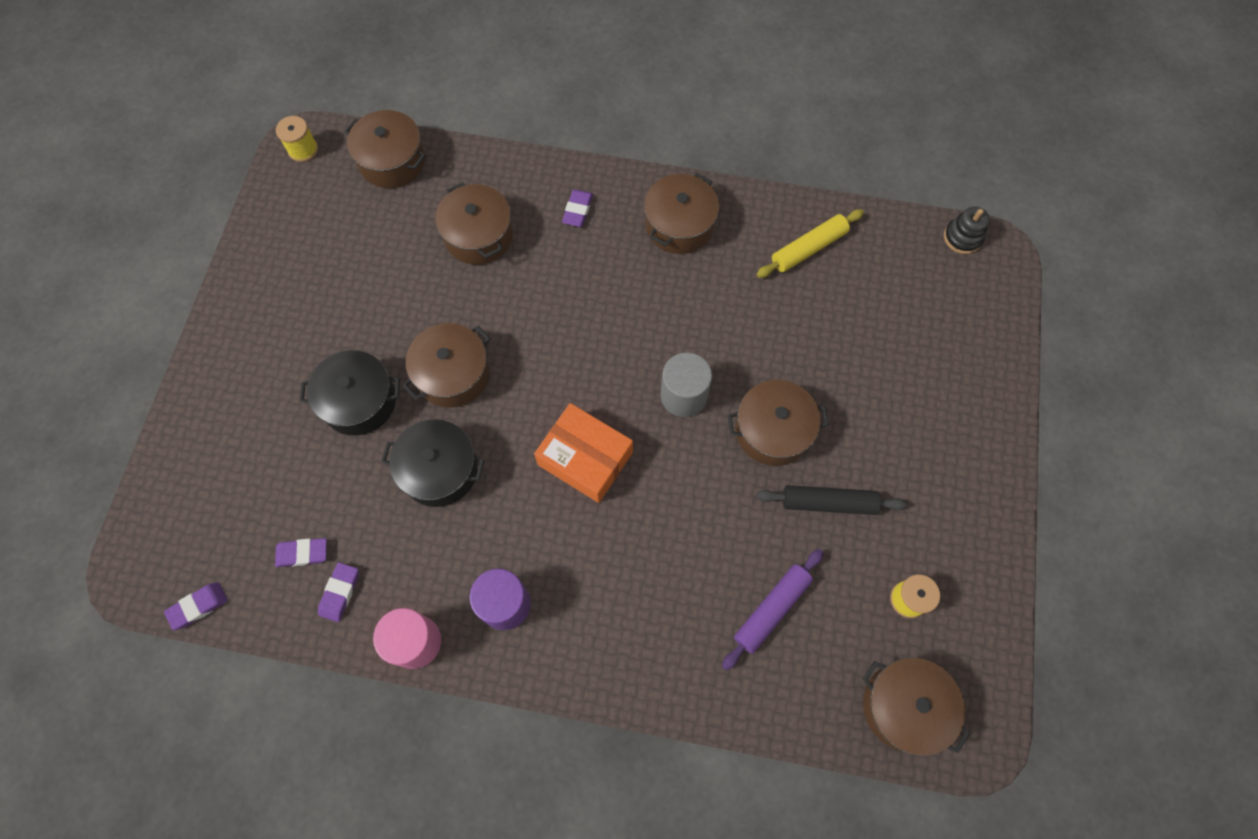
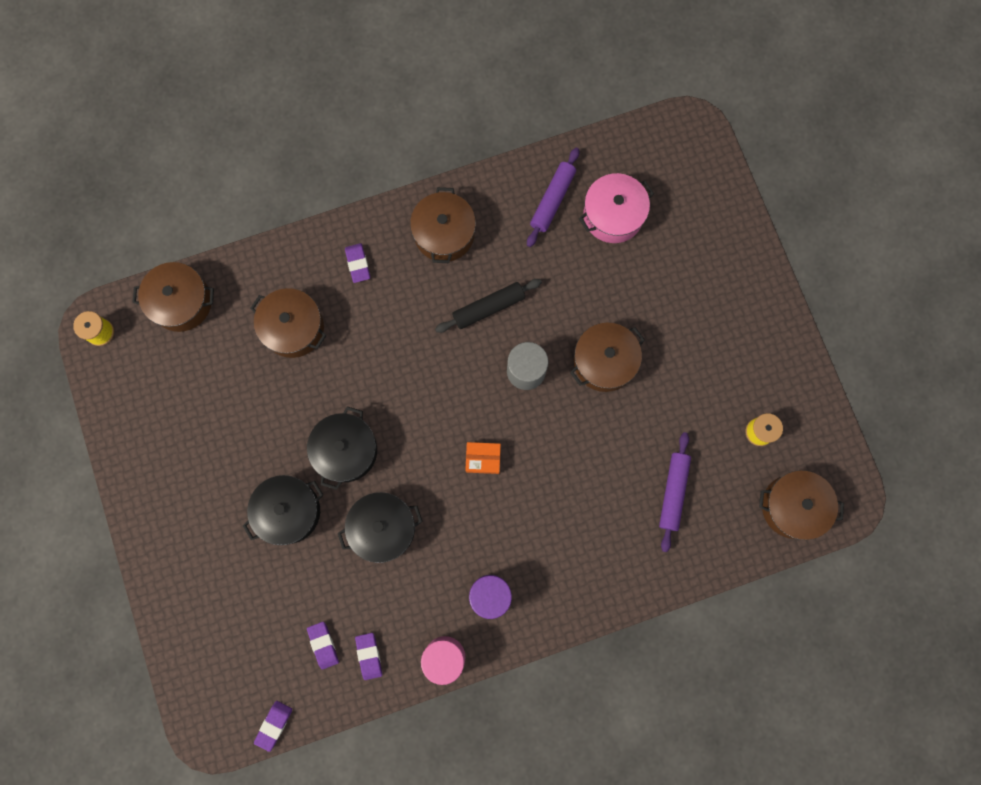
camera: 30 degrees left, 10 degrees up
purple eraser [275,538,327,567] -> purple eraser turned 75 degrees counterclockwise [307,622,339,669]
brown pot [403,323,491,408] -> black pot [307,406,377,490]
orange box [534,403,633,503] -> orange box [465,442,501,474], size x0.55
yellow rolling pin [756,209,864,278] -> purple rolling pin [527,148,579,247]
black rolling pin [756,485,907,515] -> black rolling pin moved to [435,279,542,333]
black stacking toy [944,206,990,254] -> none
none -> pink pot [579,173,654,243]

